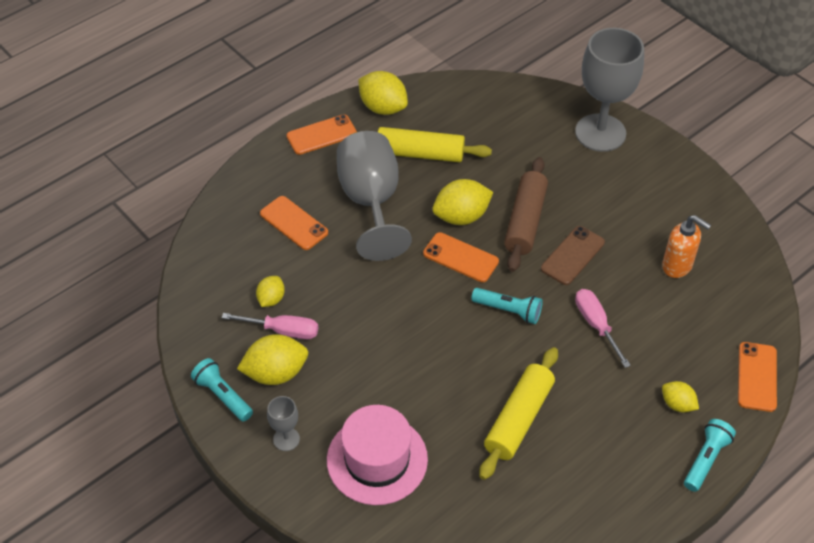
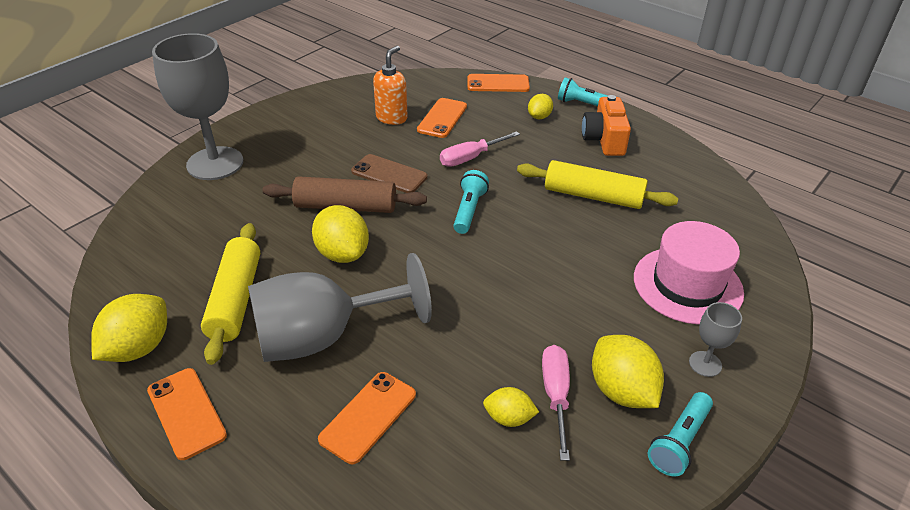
camera: 100 degrees left, 10 degrees down
orange phone [423,232,499,282] -> orange phone moved to [417,98,467,138]
none -> orange camera [582,95,631,156]

